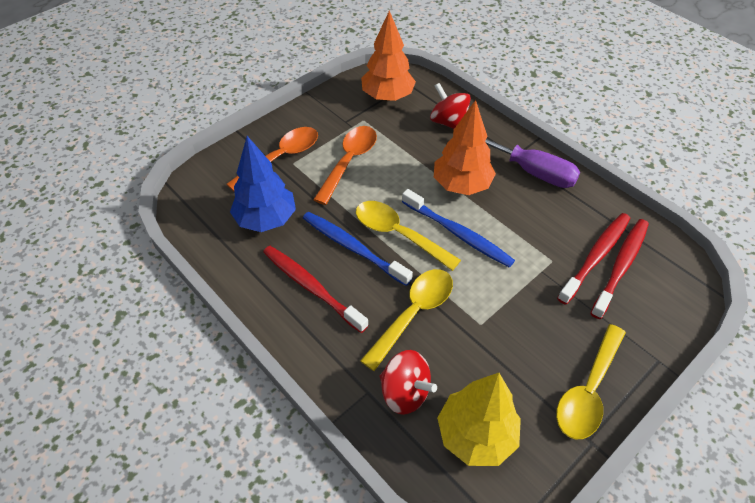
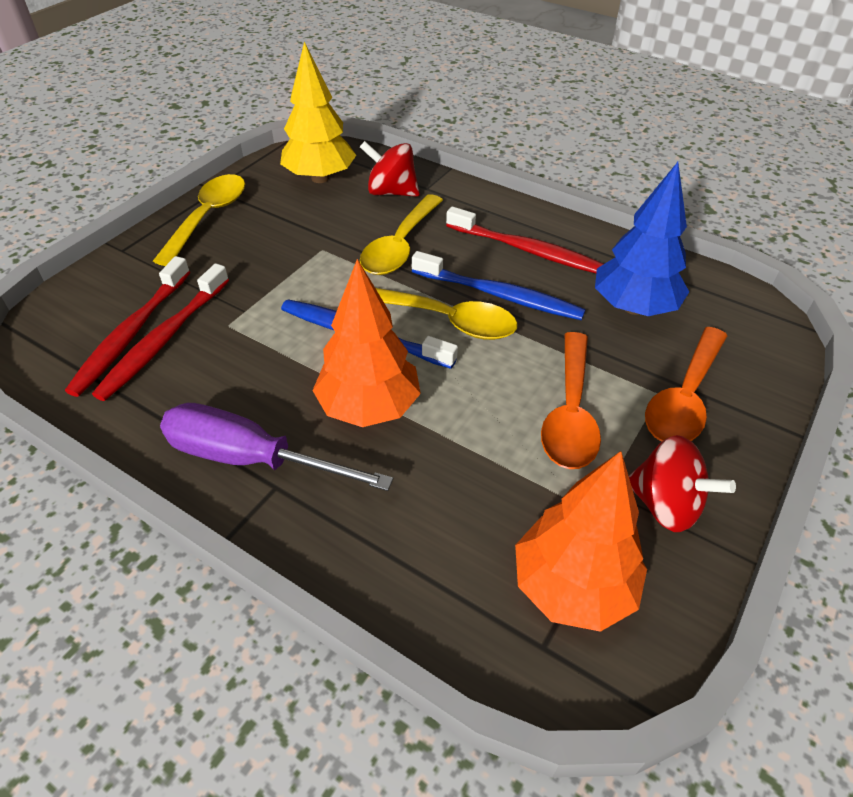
camera: 165 degrees right, 5 degrees down
red spinning top [430,83,471,129] -> red spinning top moved to [629,435,736,532]

